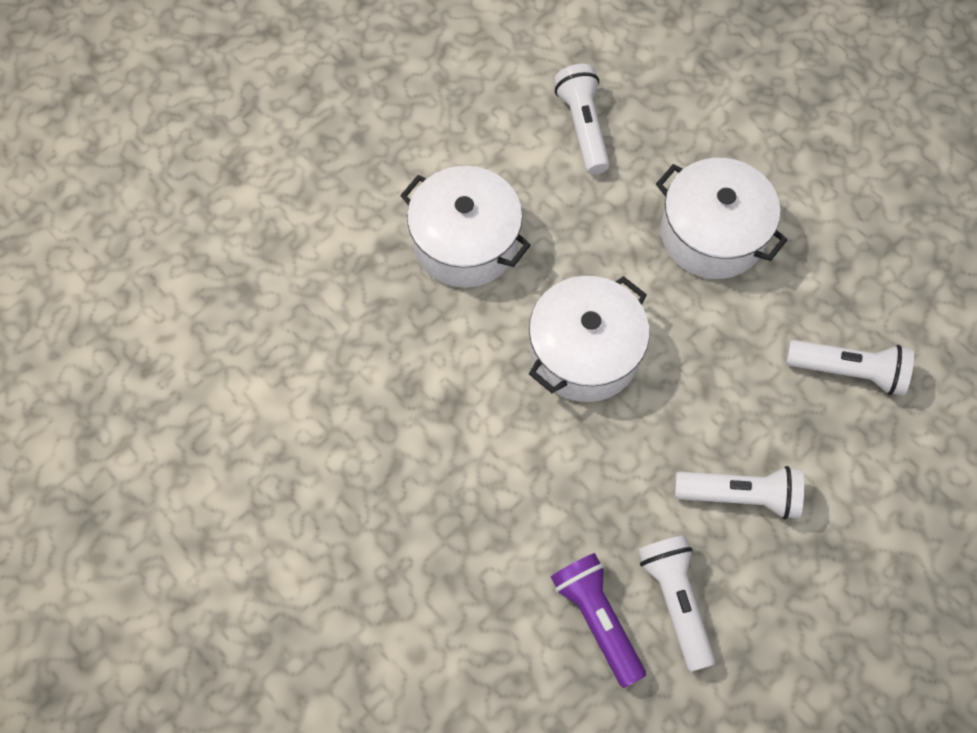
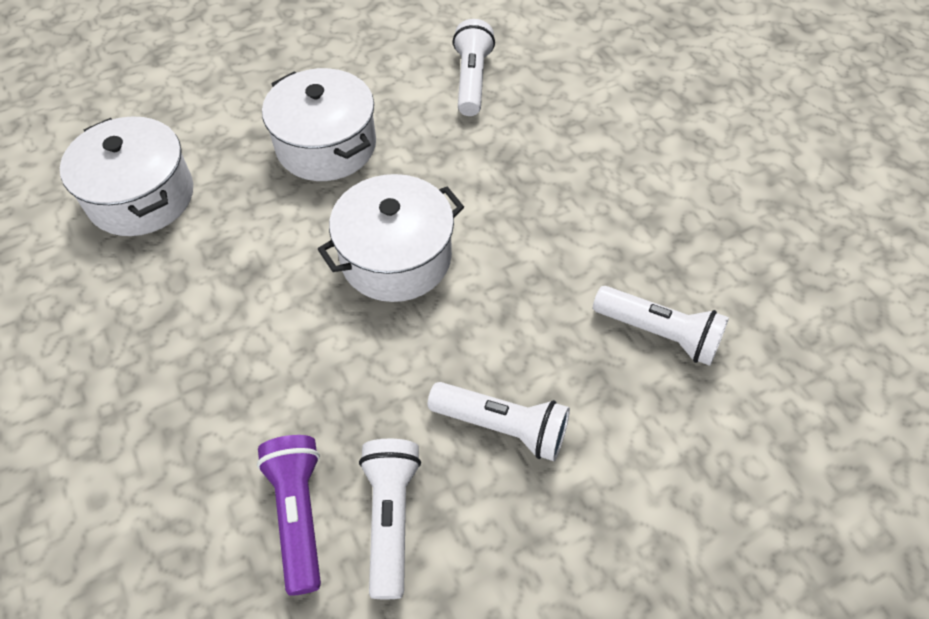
camera: 15 degrees right, 10 degrees down
white pot [656,158,788,279] -> white pot moved to [60,116,193,236]

